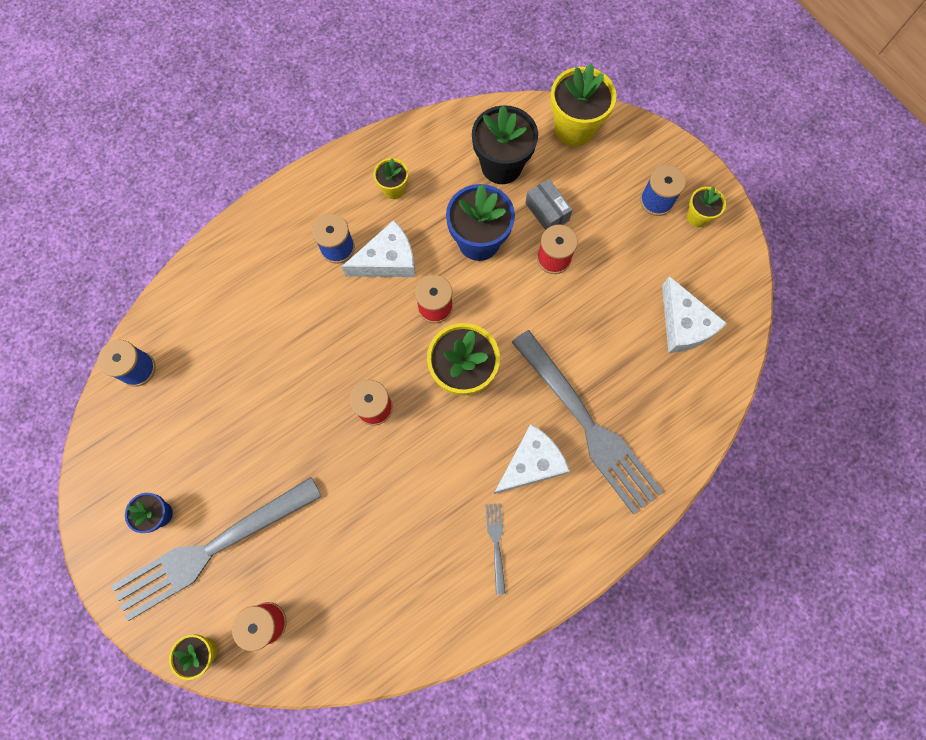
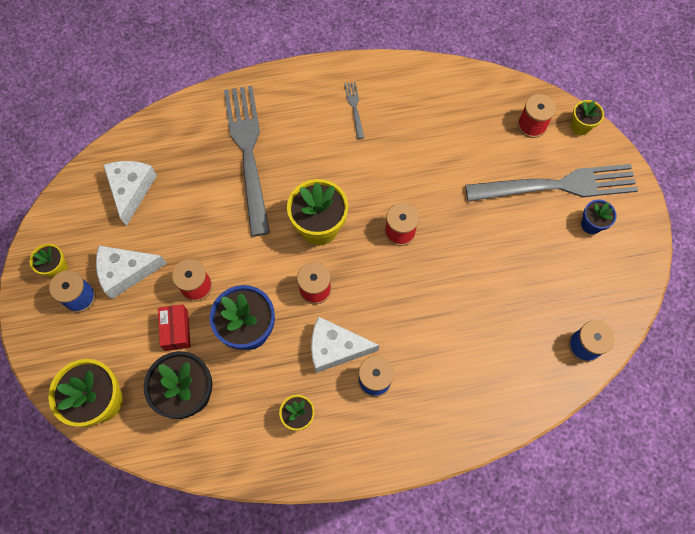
camera: 155 degrees left, 5 degrees down
grey fork [485,503,506,595] -> grey fork turned 150 degrees clockwise [344,82,364,139]
white cheese [494,424,570,494] -> white cheese moved to [96,246,167,299]
grey box [525,179,573,230] -> red box [158,304,190,351]

